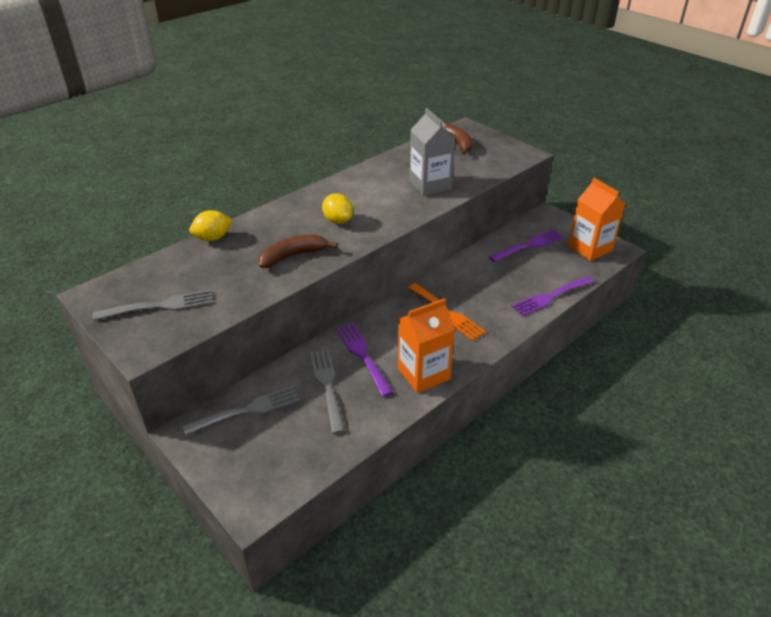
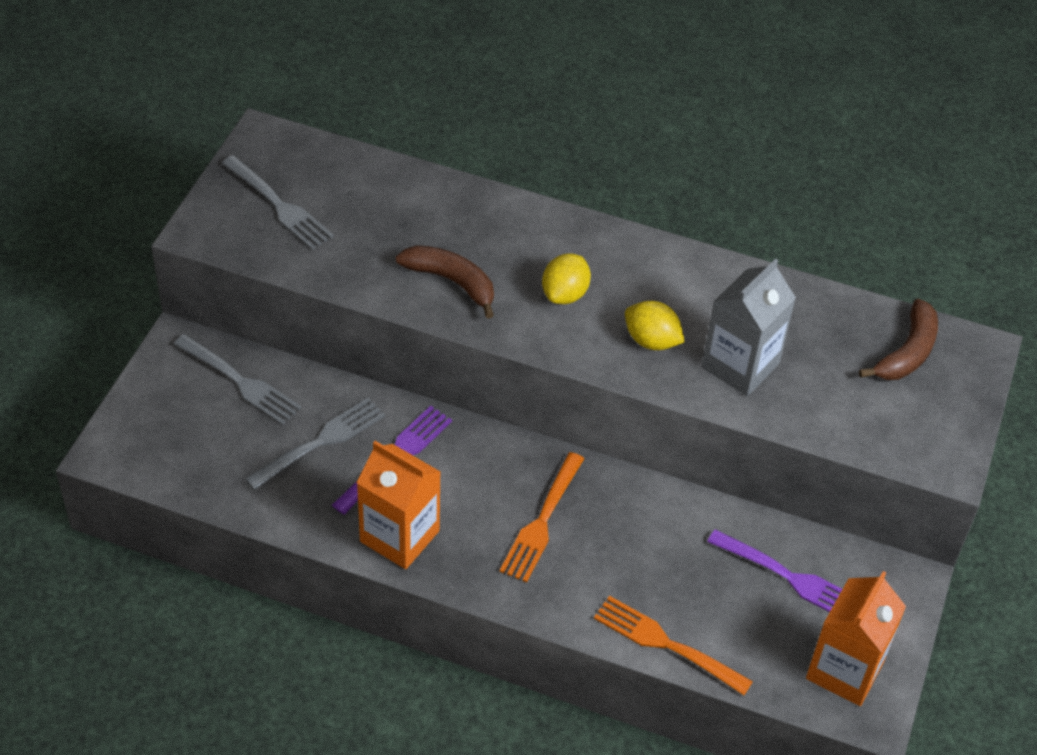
camera: 60 degrees right, 10 degrees up
yellow lemon [189,210,232,241] -> yellow lemon moved to [625,301,685,350]
purple fork [511,276,594,317] -> orange fork [594,596,753,695]

